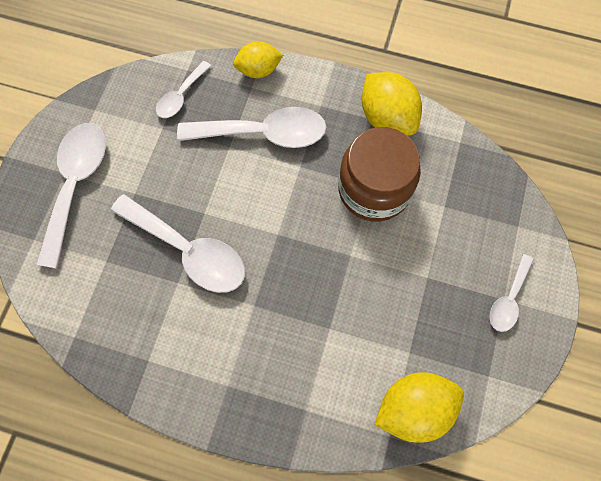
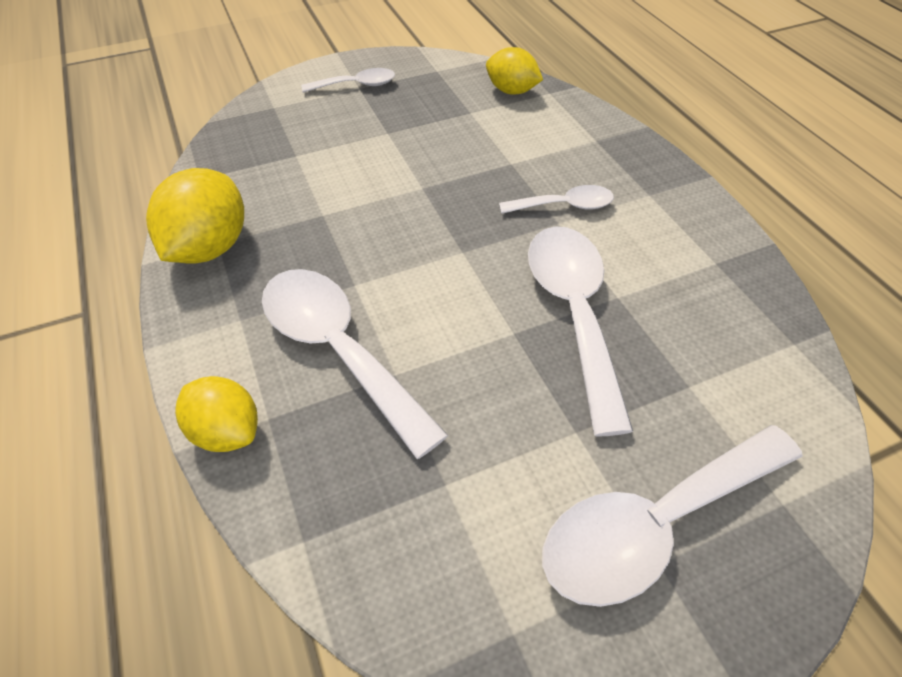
camera: 130 degrees left, 20 degrees down
white spoon [156,61,211,118] -> white spoon moved to [499,185,614,214]
brown jar [338,127,421,222] -> none
yellow lemon [374,372,464,443] -> yellow lemon [486,47,543,95], size x0.66

